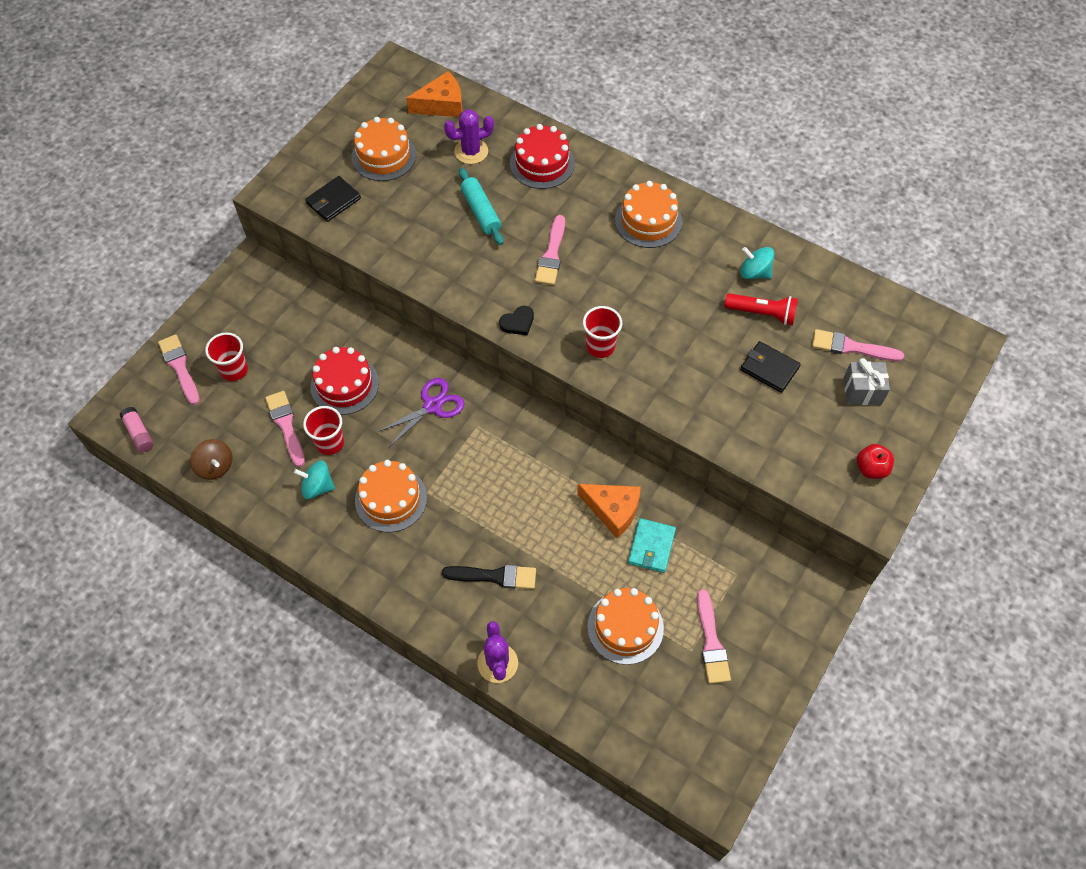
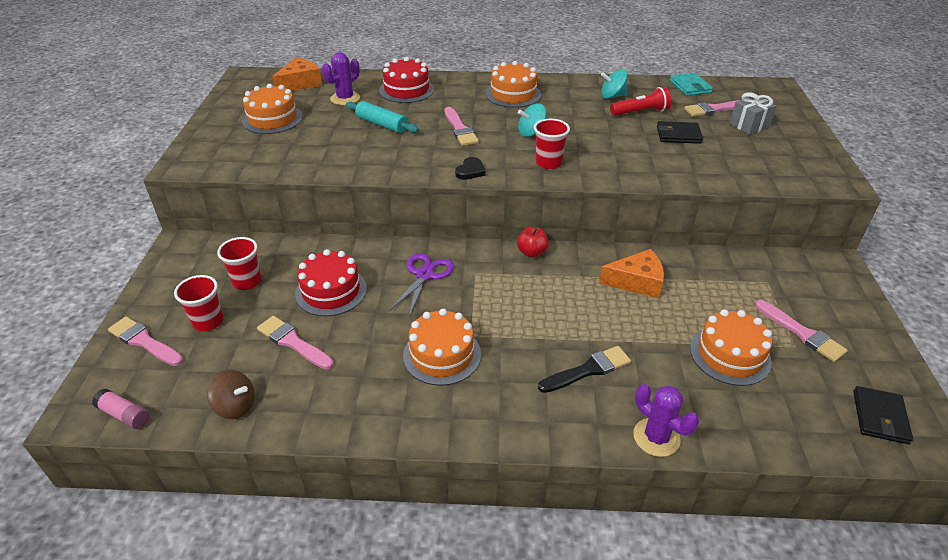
camera: 30 degrees left, 20 degrees down
turquoise spinning top [294,460,335,499] -> turquoise spinning top moved to [518,103,547,137]
red cup [303,406,344,455] -> red cup moved to [217,237,262,290]
black wallet [305,176,361,222] -> black wallet moved to [853,386,913,444]
turquoise wallet [628,518,676,573] -> turquoise wallet moved to [670,73,713,96]
red apple [857,444,894,479] -> red apple moved to [517,227,549,257]

